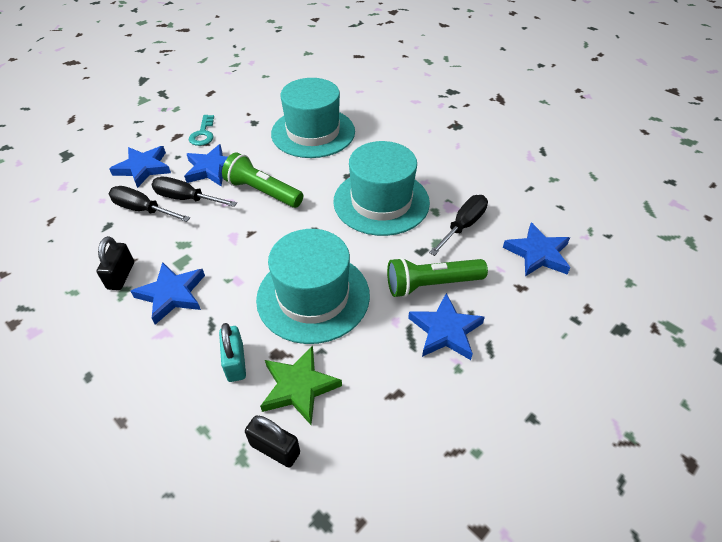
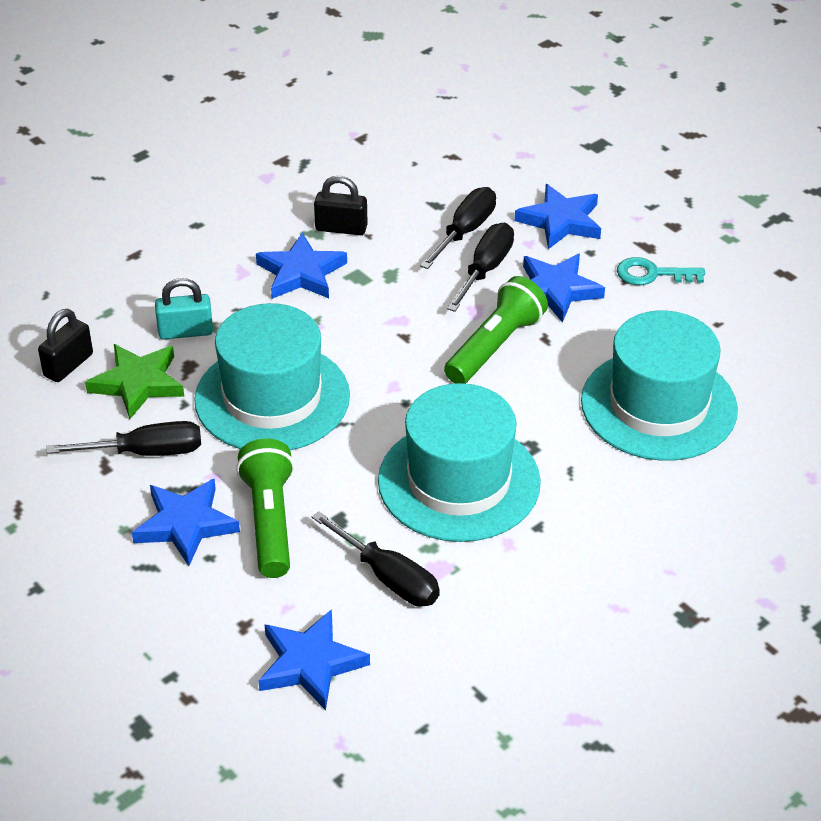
camera: 95 degrees right, 5 degrees down
none -> black screwdriver [46,421,201,456]

